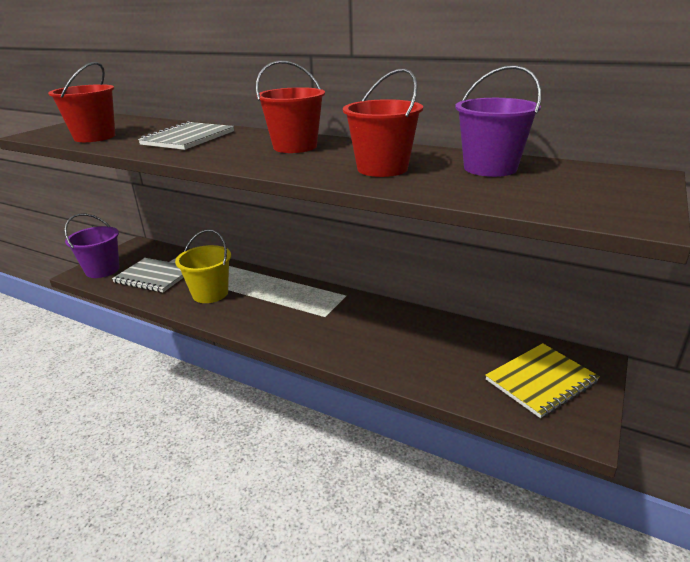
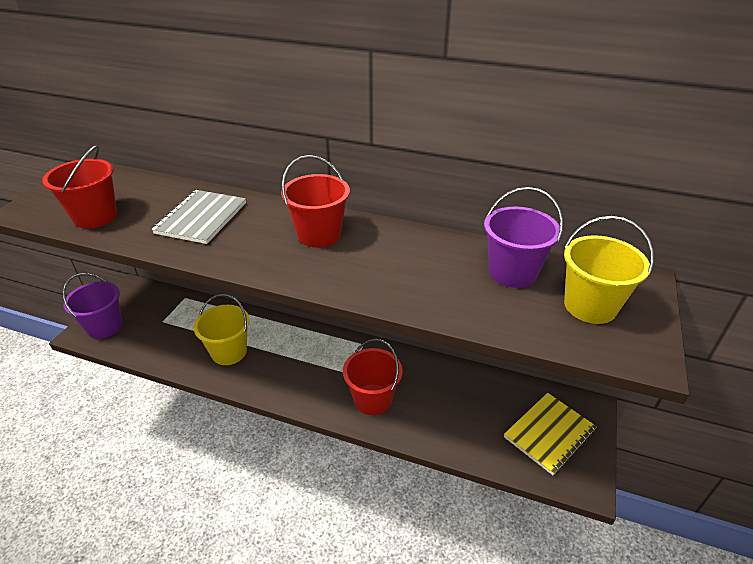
camera: 10 degrees left, 10 degrees up
grey notebook [112,258,184,292] -> none
red bucket [343,68,423,177] -> red bucket moved to [343,339,403,415]
none -> yellow bucket [564,216,654,324]

